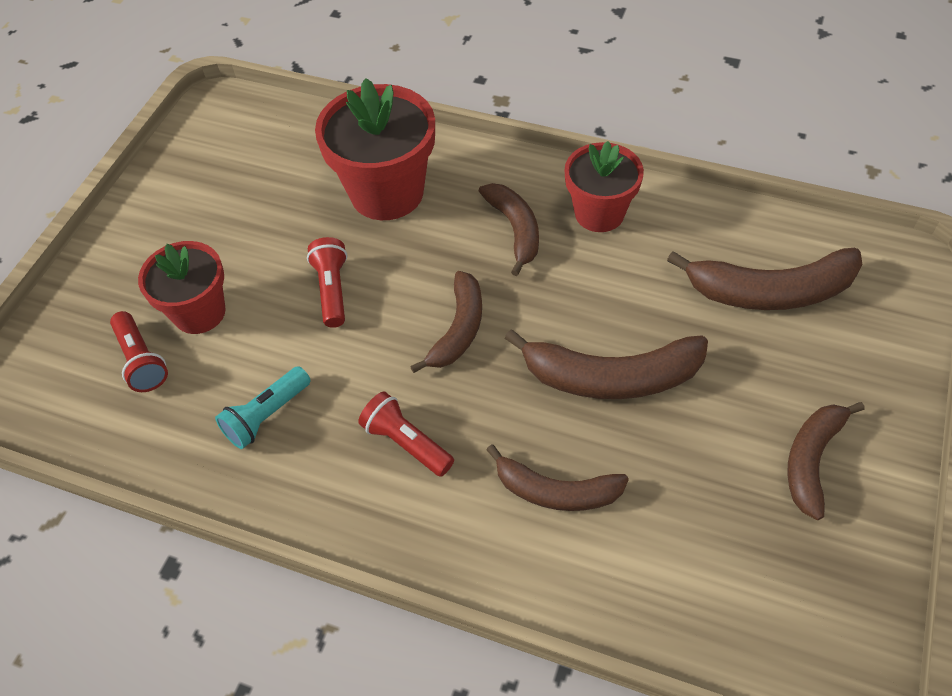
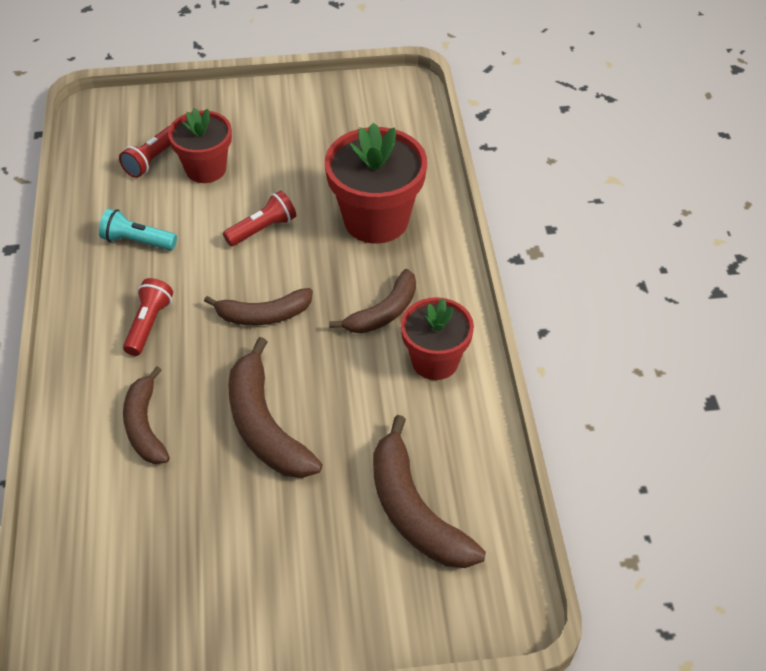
camera: 60 degrees right, 5 degrees down
brown banana [787,402,865,520] -> none

